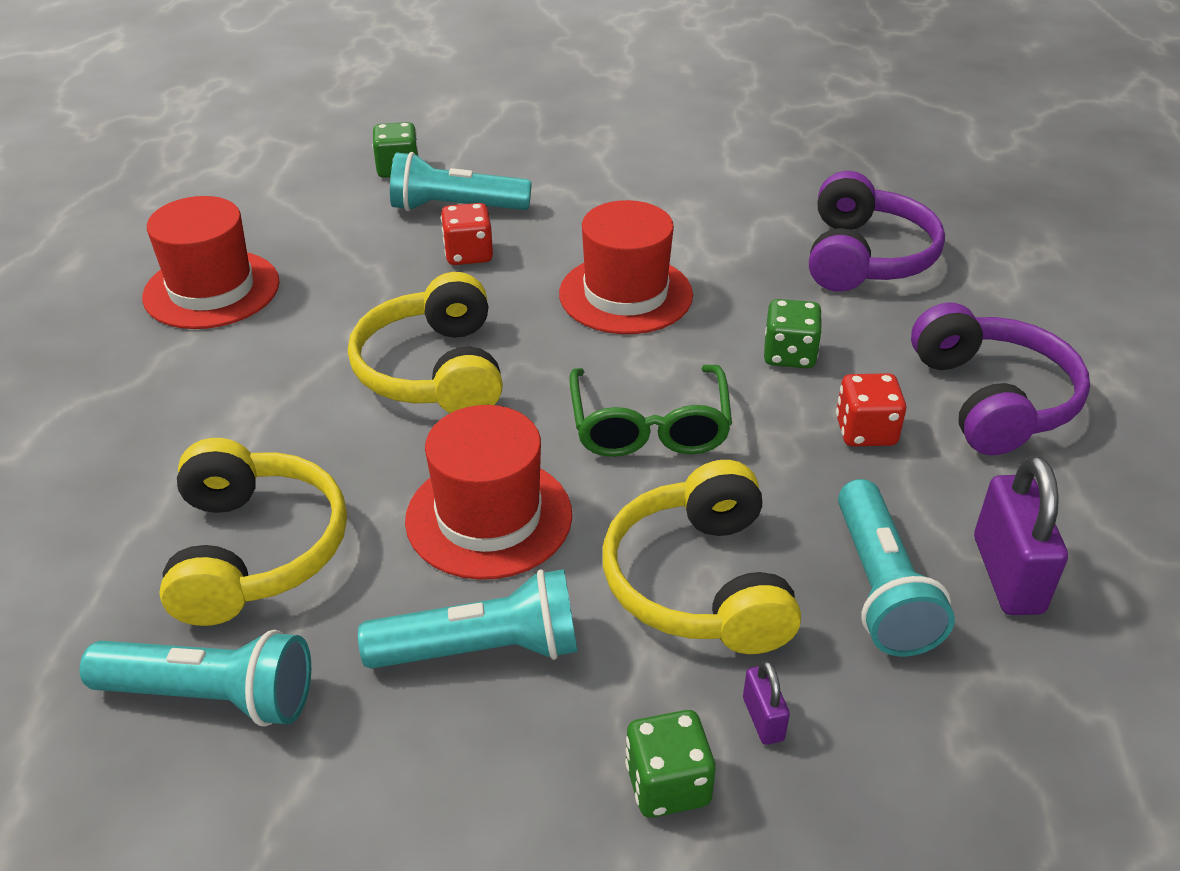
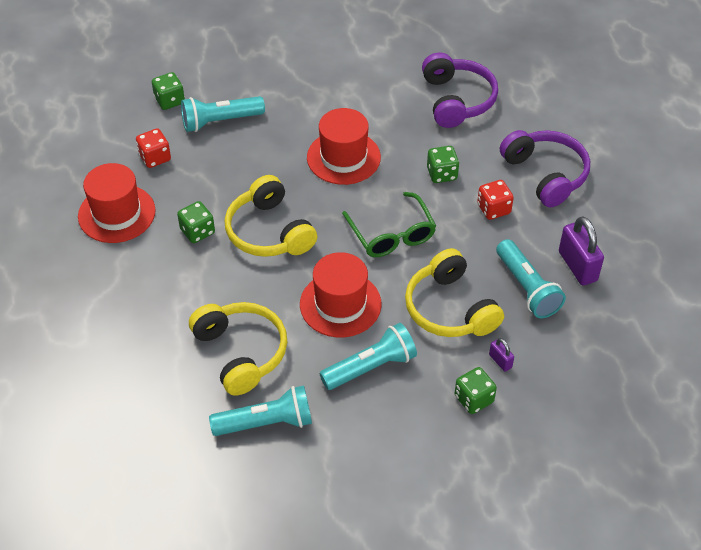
camera: 20 degrees left, 10 degrees up
red dice [441,203,493,265] -> red dice moved to [136,128,171,168]
none -> green dice [177,201,215,243]

